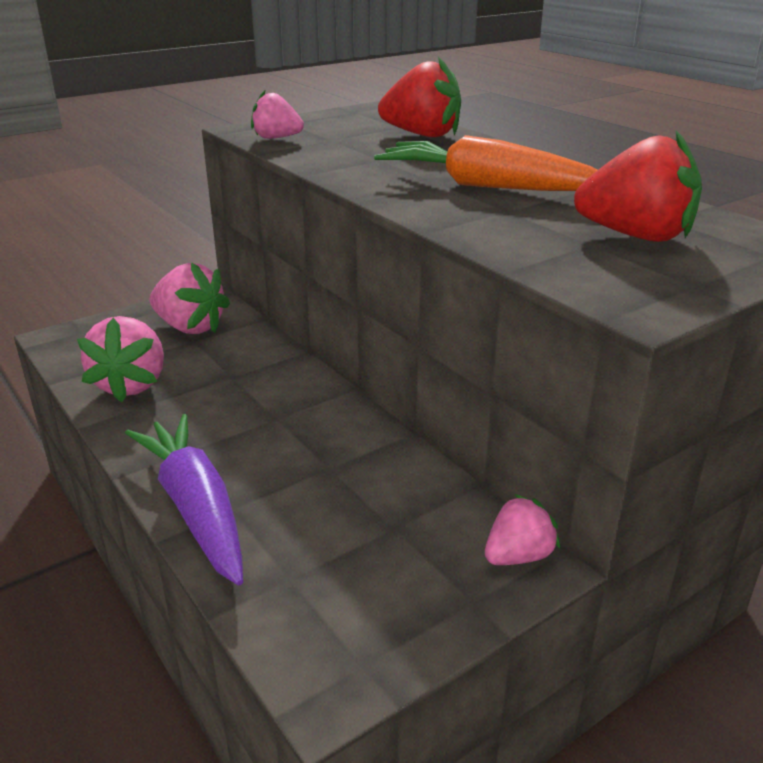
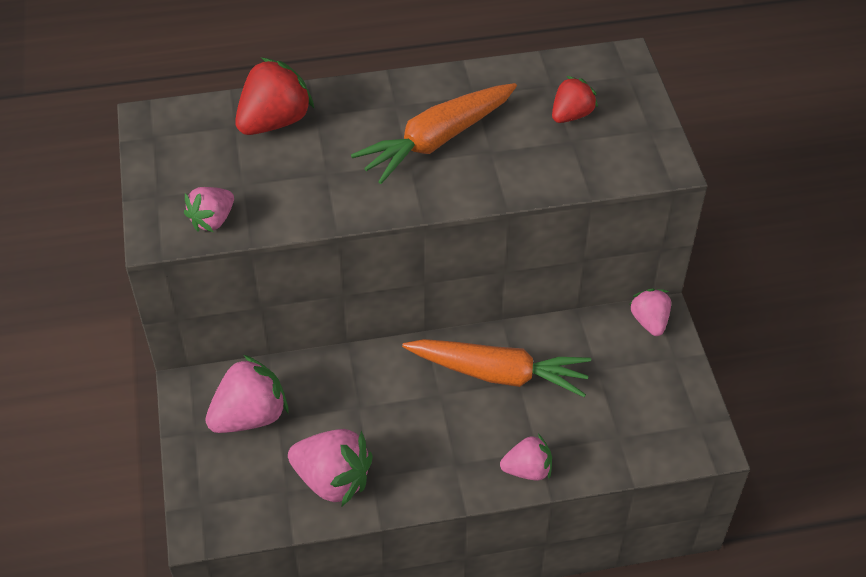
camera: 65 degrees left, 20 degrees up
purple carrot [125,414,243,586] -> pink strawberry [500,434,552,481]
red strawberry [574,131,702,242] -> red strawberry [552,76,598,123], size x0.62
none -> orange carrot [402,339,591,397]

